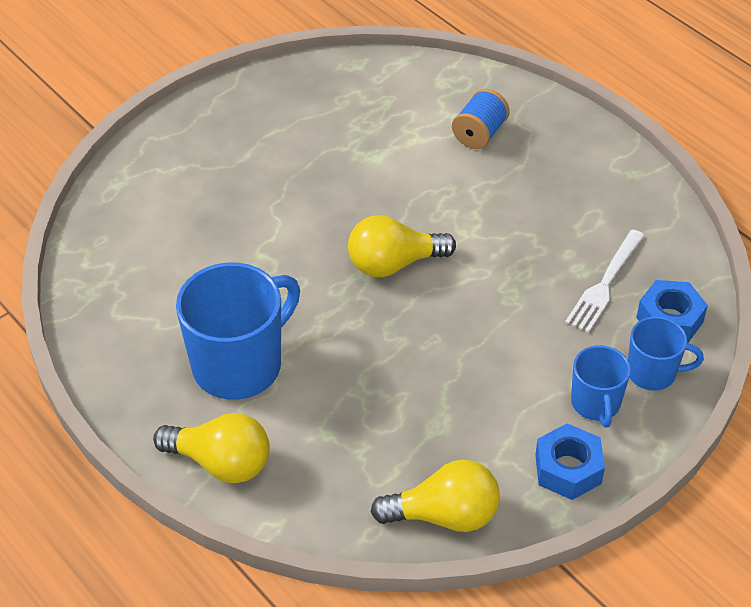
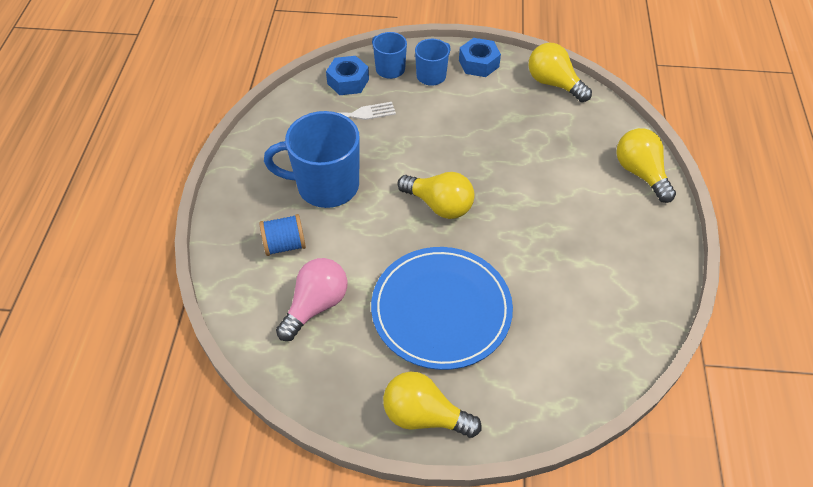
camera: 135 degrees left, 5 degrees up
blue mug [176,263,300,400] -> blue mug moved to [264,111,360,208]
none -> pink light bulb [276,258,347,341]
none -> blue plate [371,247,513,370]
none -> yellow light bulb [383,372,482,438]

